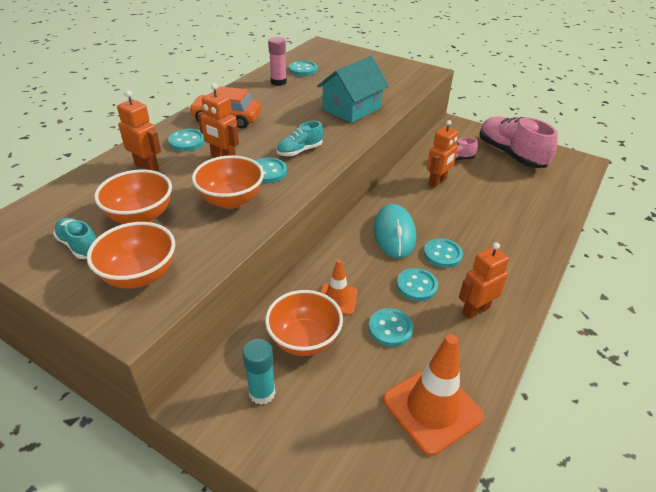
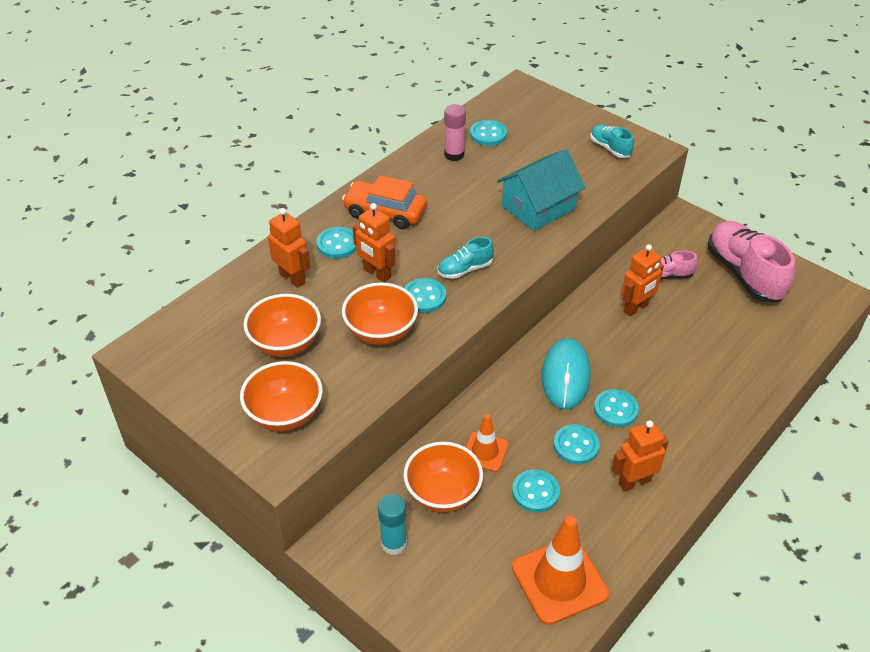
camera: 10 degrees right, 5 degrees up
turquoise shoe [53,217,96,259] -> turquoise shoe moved to [590,125,634,158]

